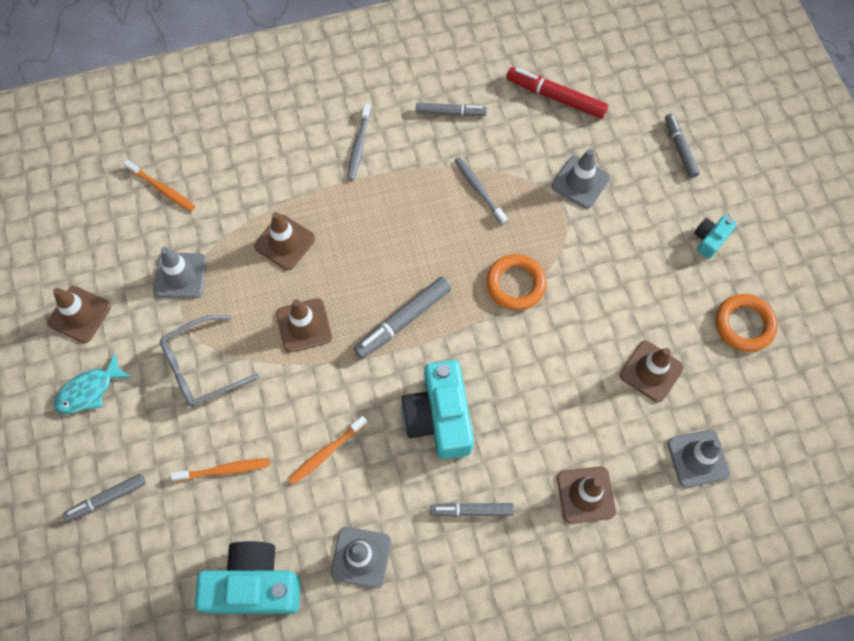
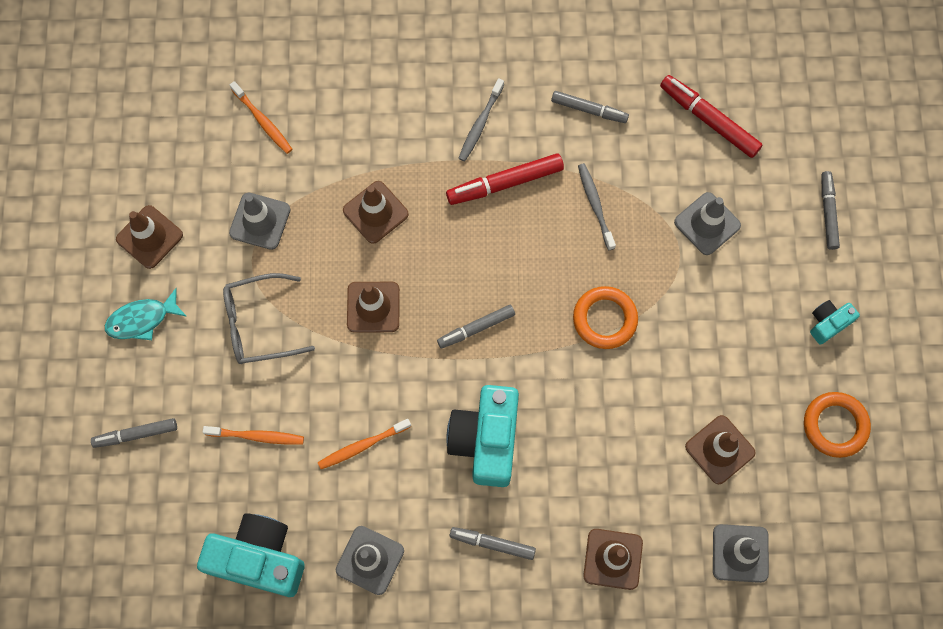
camera: 15 degrees right, 5 degrees up
grey marker [354,277,451,359] -> grey marker [437,305,515,349], size x0.66
none -> red marker [446,153,564,205]

